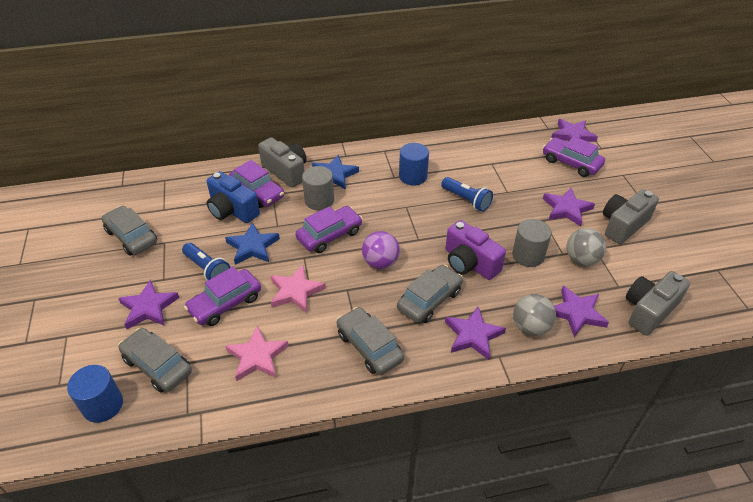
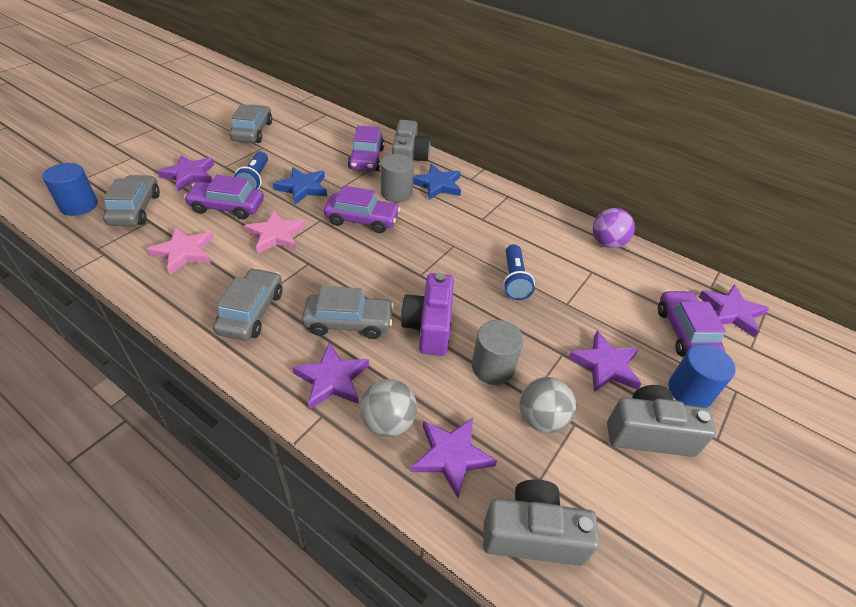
camera: 45 degrees right, 0 degrees up
blue camera [207,171,260,223] -> none
purple ball [362,231,400,269] -> purple ball moved to [593,208,635,248]
blue cylinder [399,143,429,185] -> blue cylinder moved to [668,344,736,408]

